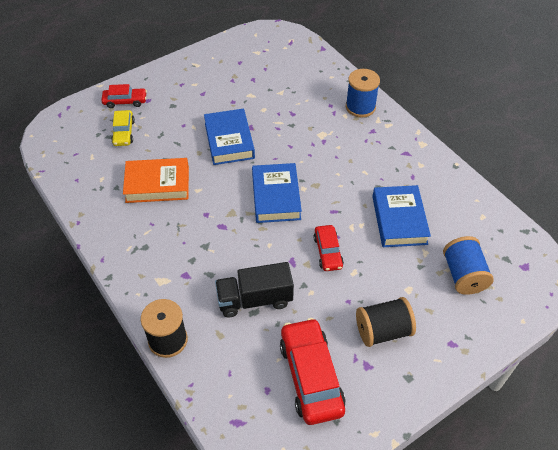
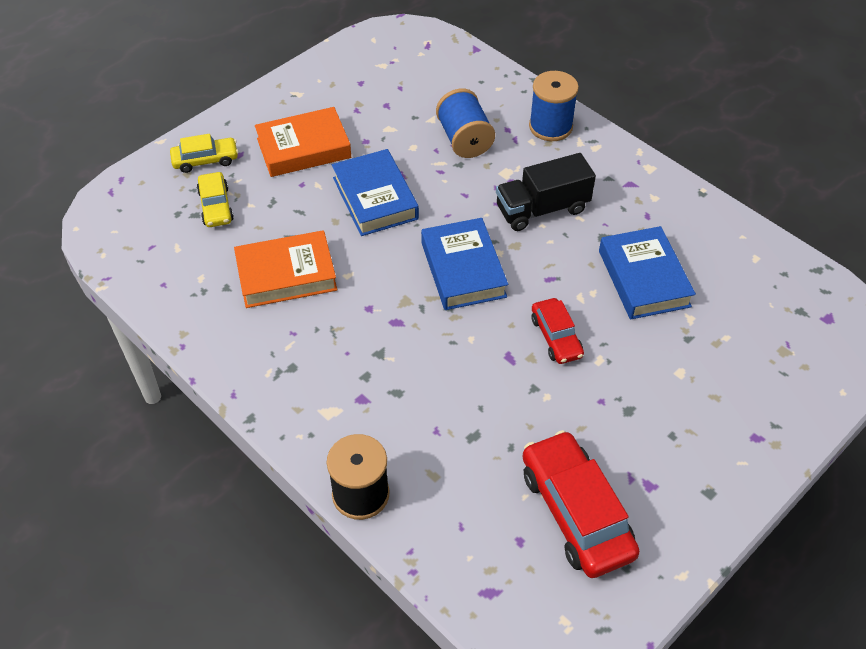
camera: 10 degrees left, 0 degrees up
red car [101,84,147,108] -> yellow car [170,134,238,173]
black truck [215,262,294,318] -> black truck moved to [496,153,596,231]
black spool [356,297,416,347] -> none
blue spool [443,236,494,295] -> blue spool moved to [436,88,495,158]
none -> orange book [255,107,351,177]

